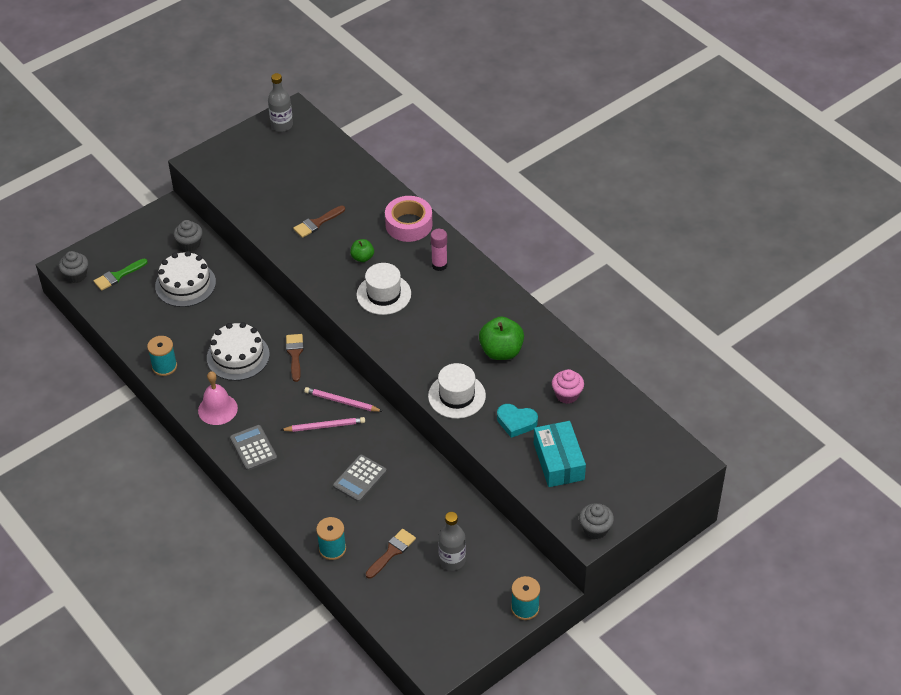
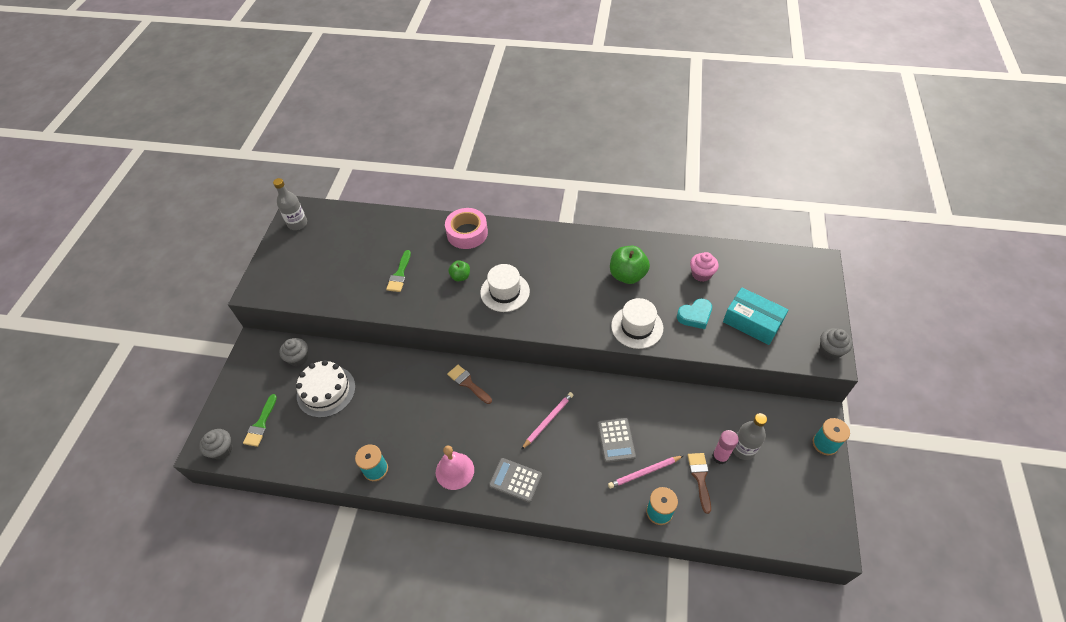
camera: 40 degrees left, 5 degrees up
white cake [207,322,270,381] -> none
brown brush [293,206,345,238] -> green brush [386,250,411,292]
pink pencil [304,387,383,412] -> pink pencil moved to [608,456,683,489]
pink glue stick [431,229,447,271] -> pink glue stick moved to [712,430,739,464]

